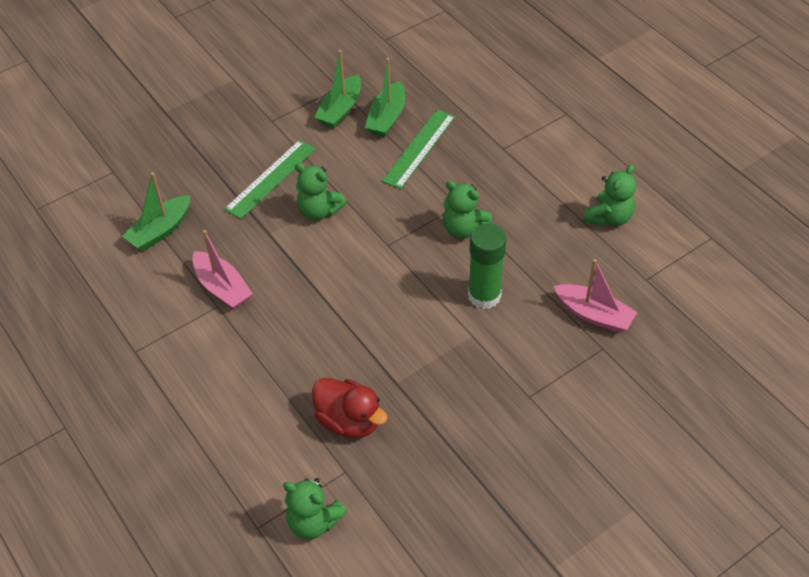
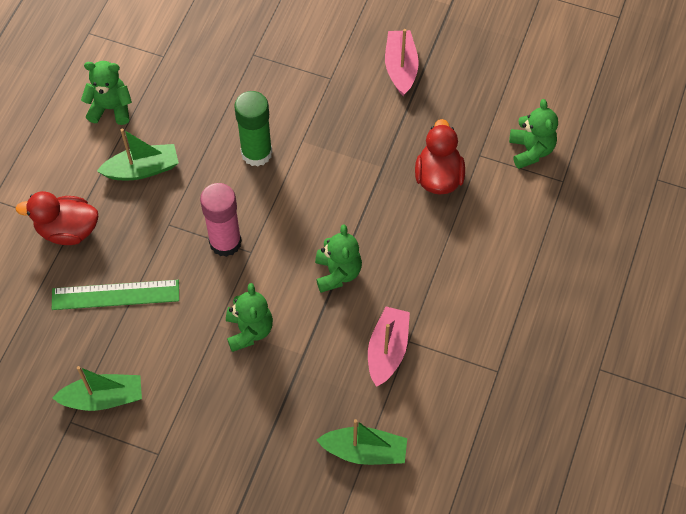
camera: 125 degrees left, 10 degrees up
green ruler [224,140,316,219] -> none
green boat [365,58,405,137] -> green boat moved to [97,129,179,180]
green teddy bear [443,181,492,239] -> green teddy bear moved to [315,224,362,293]
pink boat [554,259,637,333] -> pink boat moved to [385,29,419,96]
none -> red duck [16,191,98,245]
none -> pink glue stick [200,183,242,257]

